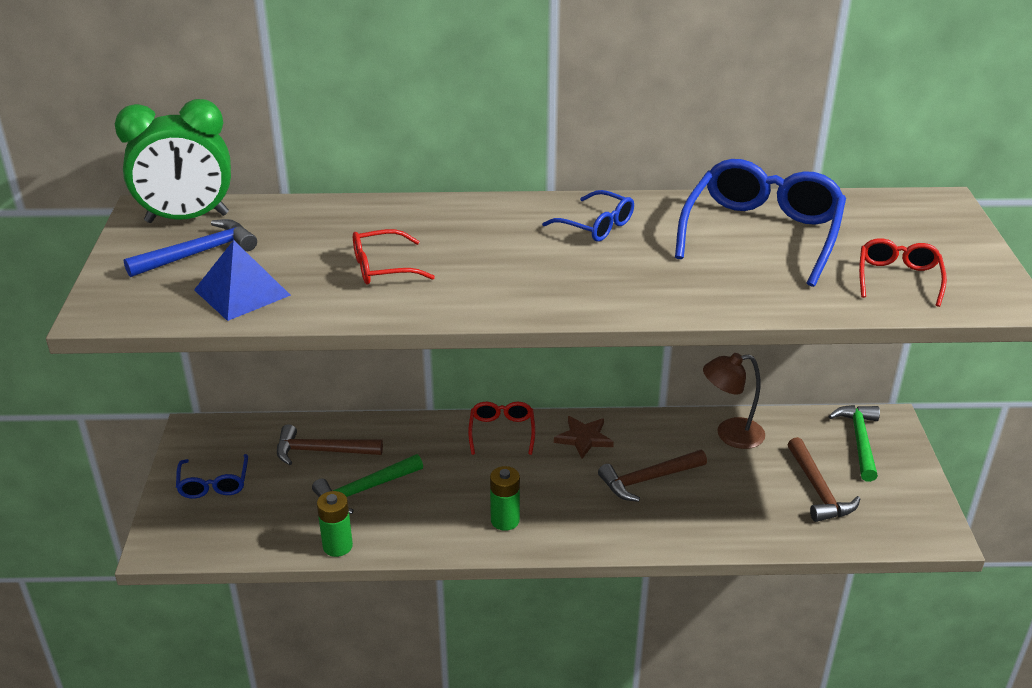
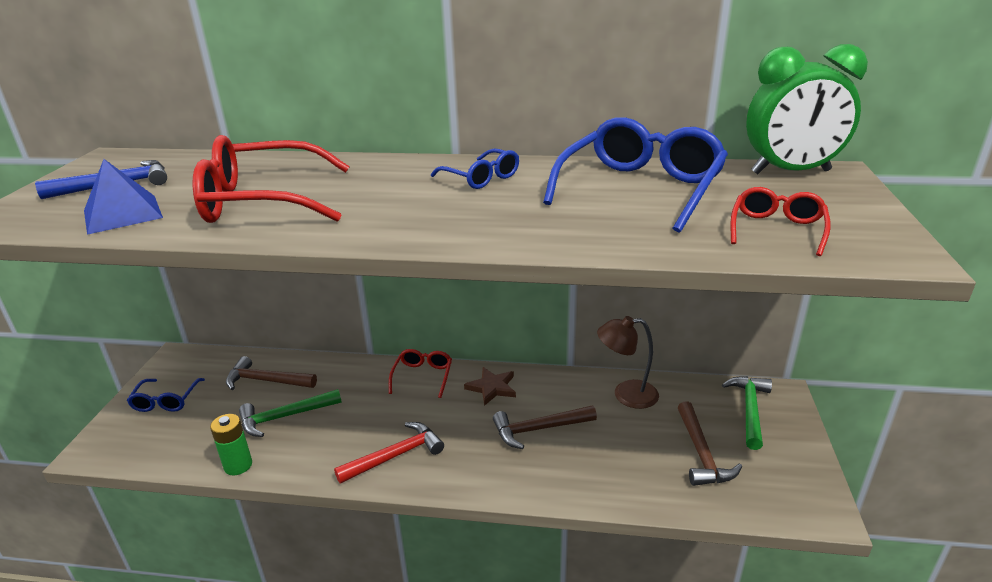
camera: 10 degrees right, 5 degrees down
green clock [115,99,231,223] -> green clock moved to [746,44,868,174]
red glasses [353,229,435,285] -> red glasses [192,135,350,223], size x1.93
green battery [490,466,520,531] -> red hammer [334,422,444,484]

